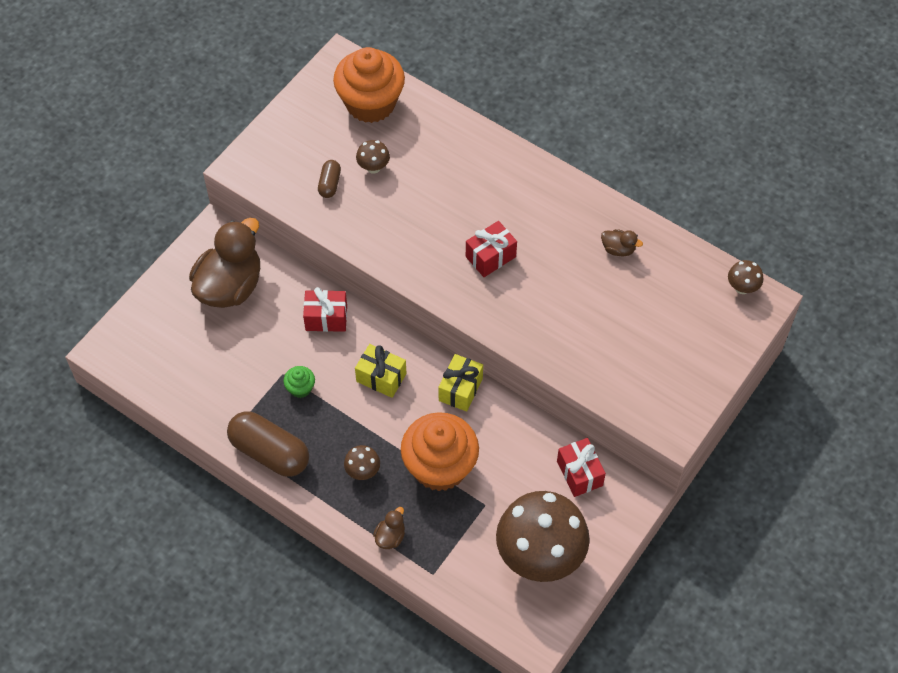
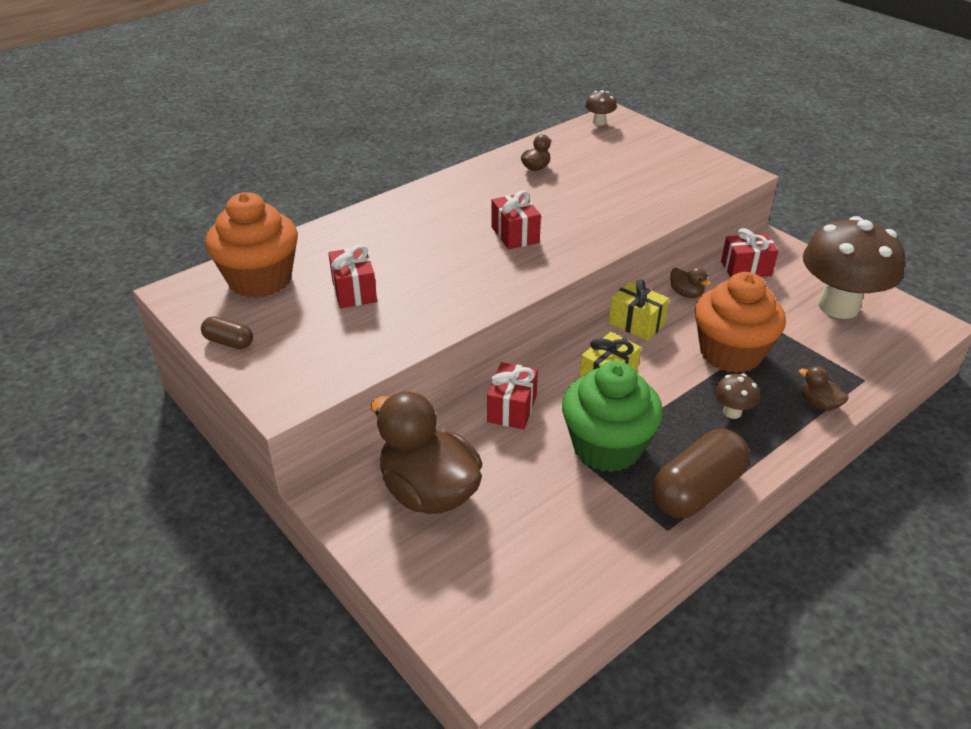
camera: 75 degrees left, 20 degrees down
green cupcake [283,366,315,398] -> green cupcake [562,361,663,472], size x2.38
brown capsule [318,160,341,198] -> brown capsule moved to [201,316,253,349]
brown mushroom [356,140,390,174] -> red gift [329,245,377,308]
none -> brown duck [670,267,711,298]

